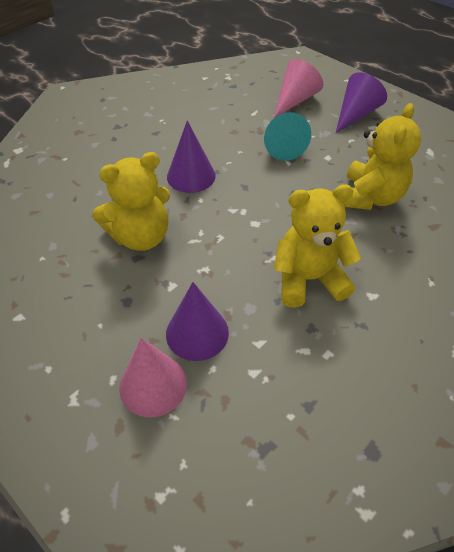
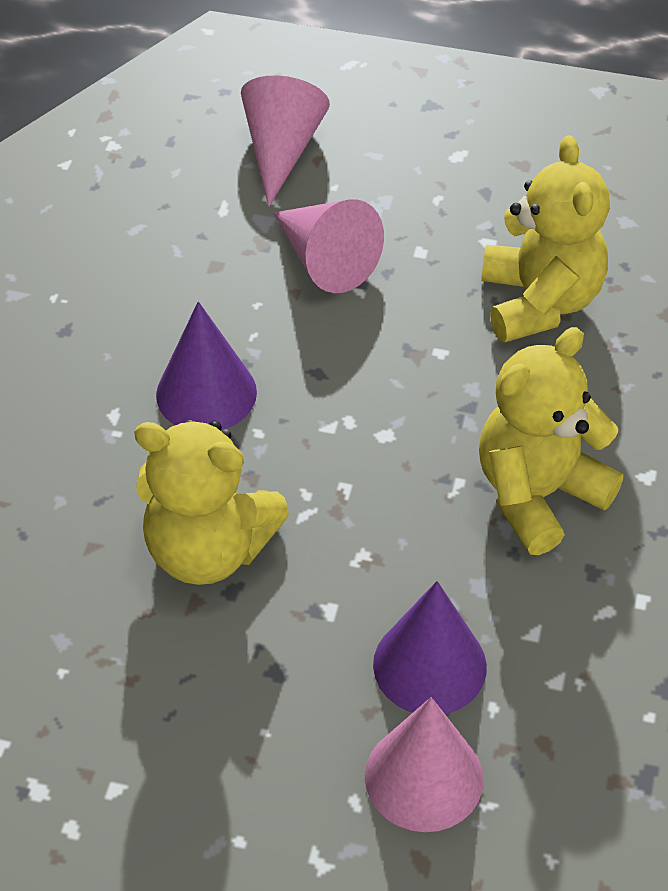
camera: 30 degrees left, 0 degrees up
yellow teddy bear [92,152,170,251] -> yellow teddy bear turned 75 degrees clockwise [134,420,289,585]
turquoise cone [264,112,311,161] -> pink cone [273,199,384,293]
purple cone [336,72,387,133] -> none

